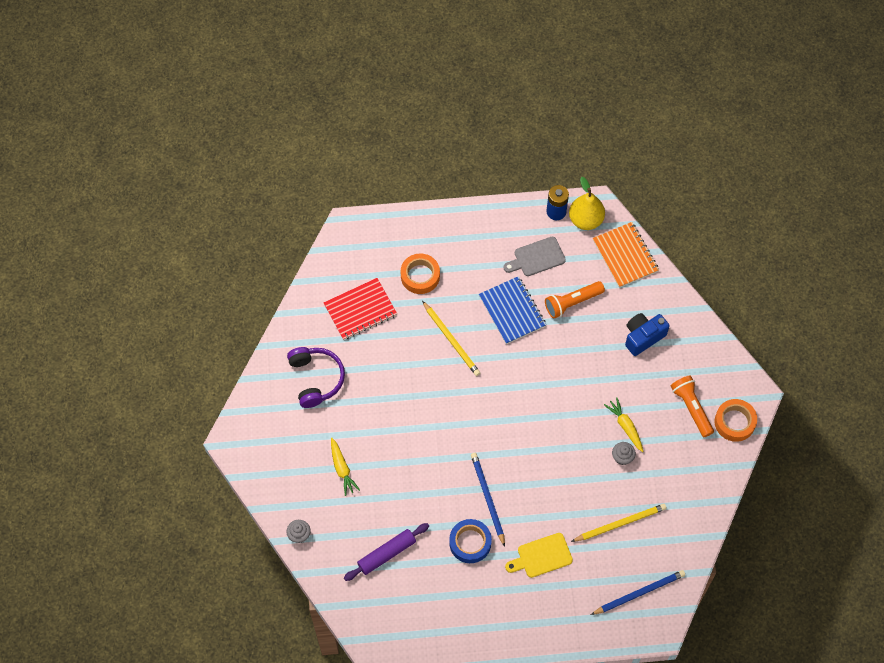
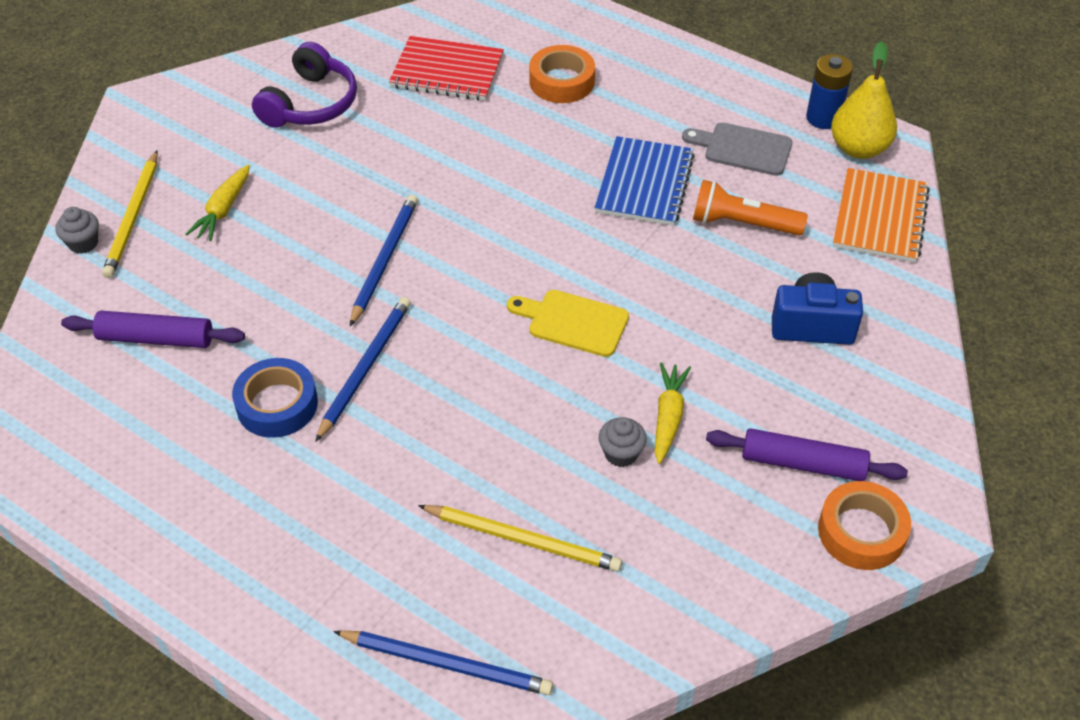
camera: 40 degrees right, 15 degrees down
yellow pencil [422,301,480,376] -> yellow pencil moved to [102,150,158,278]
yellow cutting board [505,533,573,578] -> yellow cutting board moved to [507,290,629,357]
orange flashlight [671,375,714,437] -> purple rolling pin [706,428,908,481]
none -> blue pencil [350,195,418,326]

